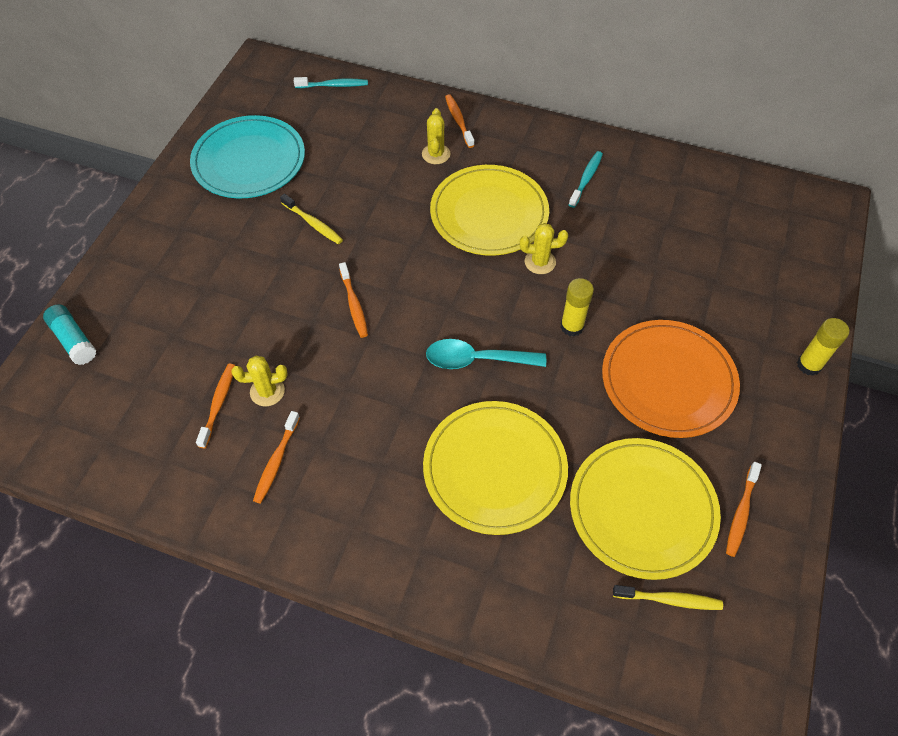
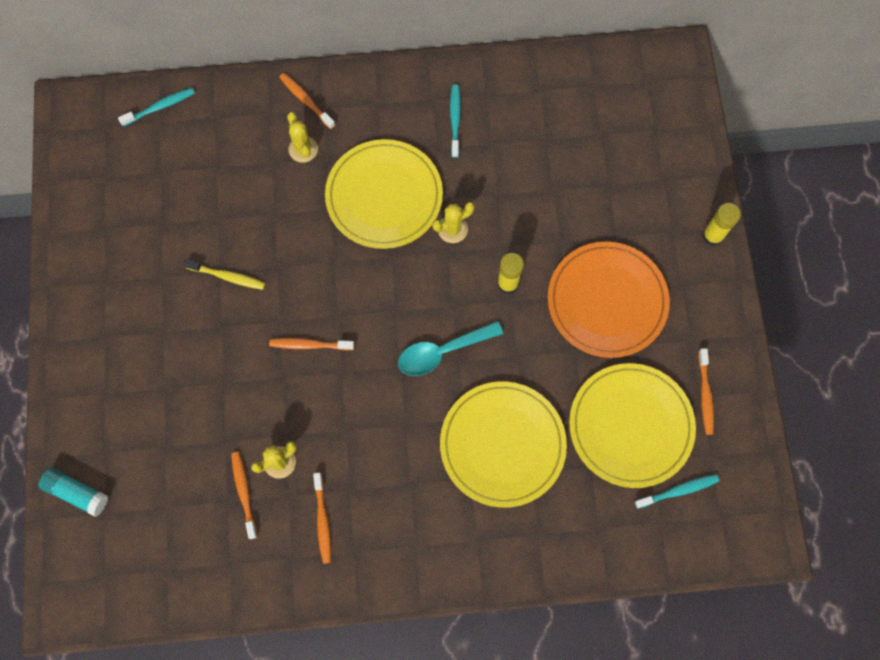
camera: 25 degrees left, 15 degrees up
turquoise plate [190,115,305,199] -> none
orange toothbrush [339,262,368,338] -> orange toothbrush turned 135 degrees clockwise [269,338,354,351]
yellow toothbrush [613,585,723,610] -> turquoise toothbrush [635,474,719,509]

